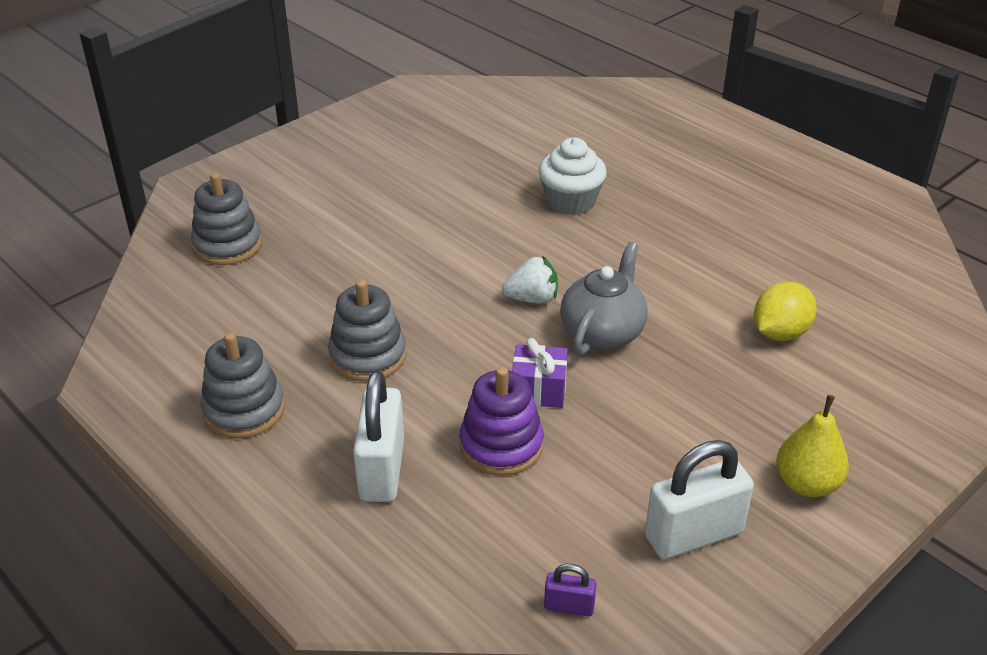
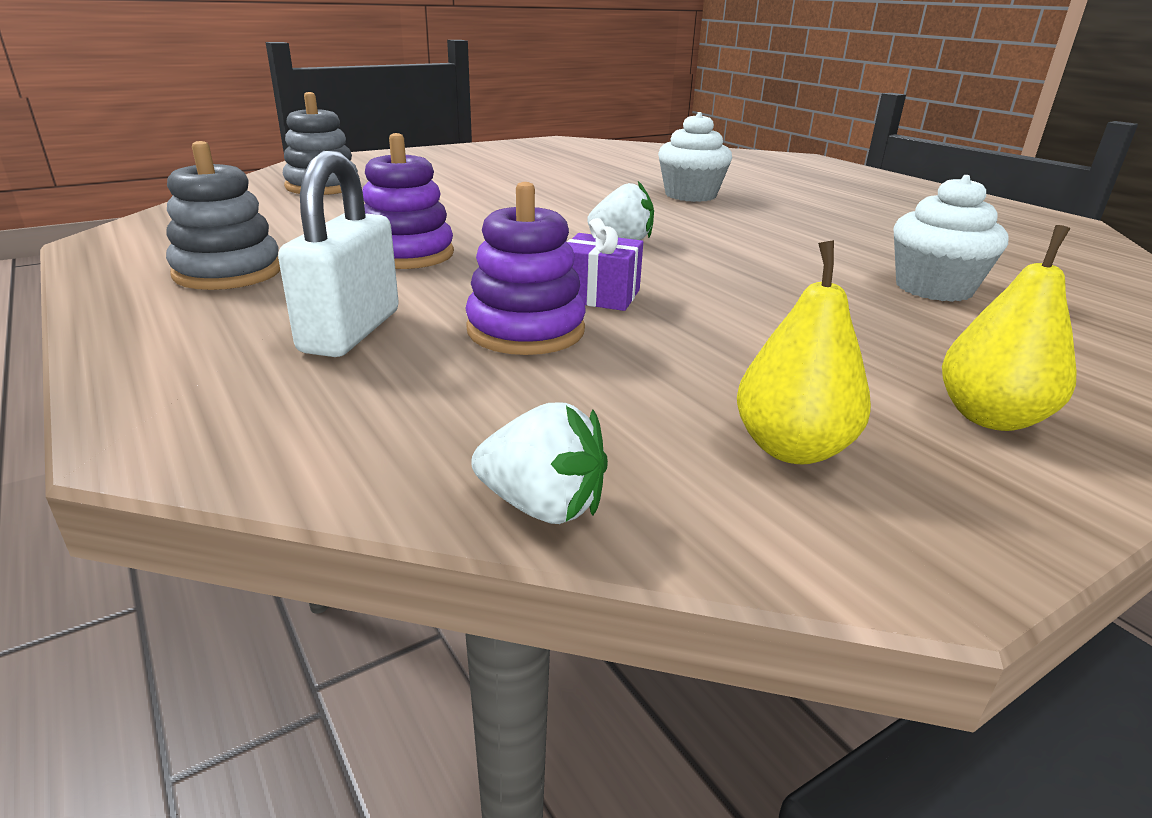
camera: 10 degrees right, 10 degrees down
grey stacking toy [328,280,406,381] -> purple stacking toy [362,133,454,269]
purple padlock [544,564,596,617] -> white strawberry [471,403,608,524]
grey teapot [560,242,648,356] -> none
white padlock [645,440,754,559] -> yellow pear [737,240,871,464]
yellow lemon [754,282,817,341] -> white cupcake [894,175,1008,302]

